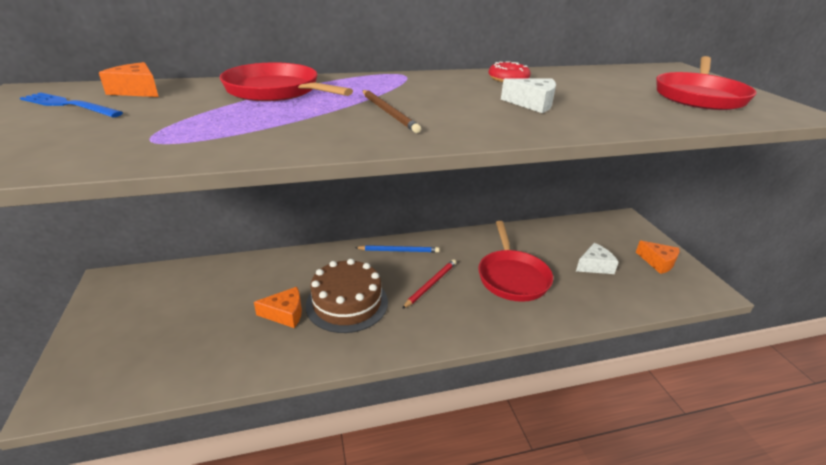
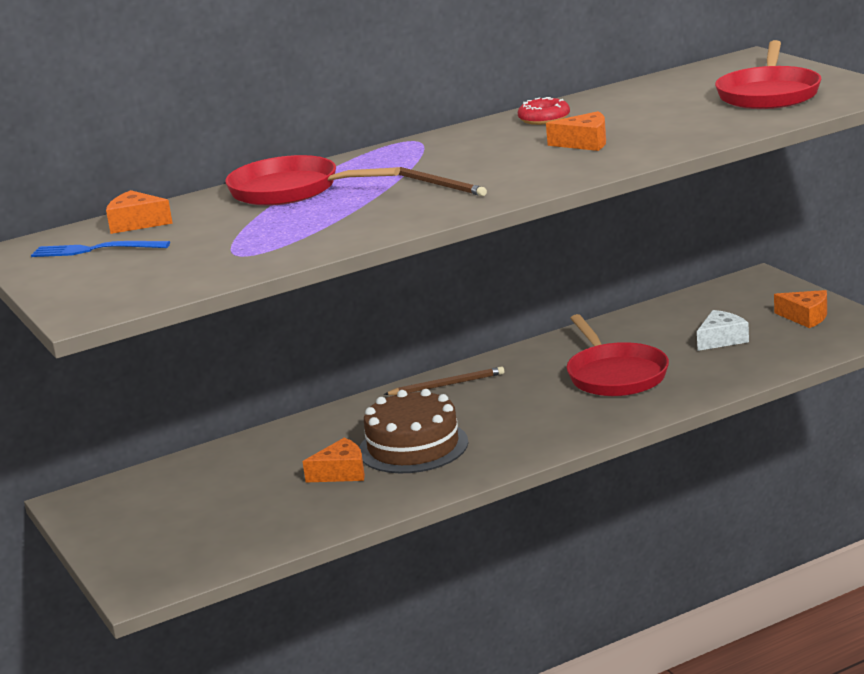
camera: 10 degrees left, 10 degrees down
blue pencil [355,245,440,253] -> brown pencil [384,366,504,395]
red pencil [402,259,456,309] -> none
white cheese [501,78,556,113] -> orange cheese [546,111,606,151]

